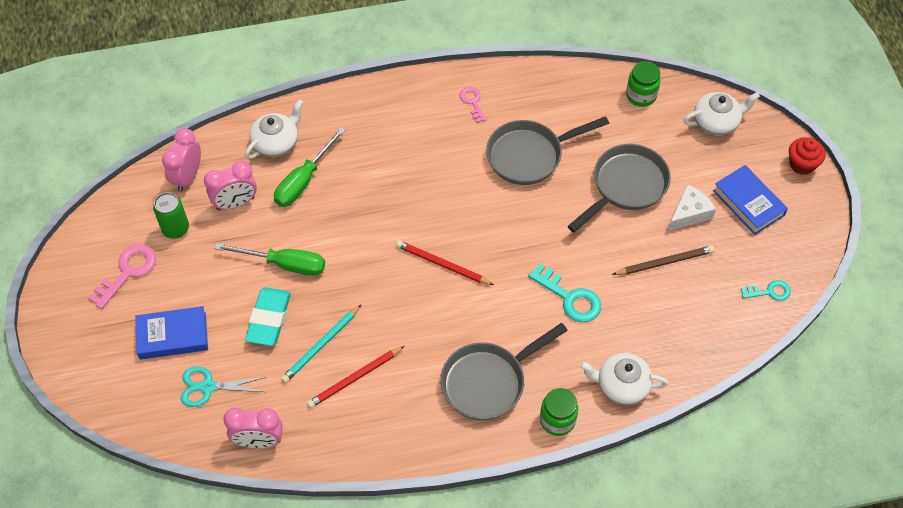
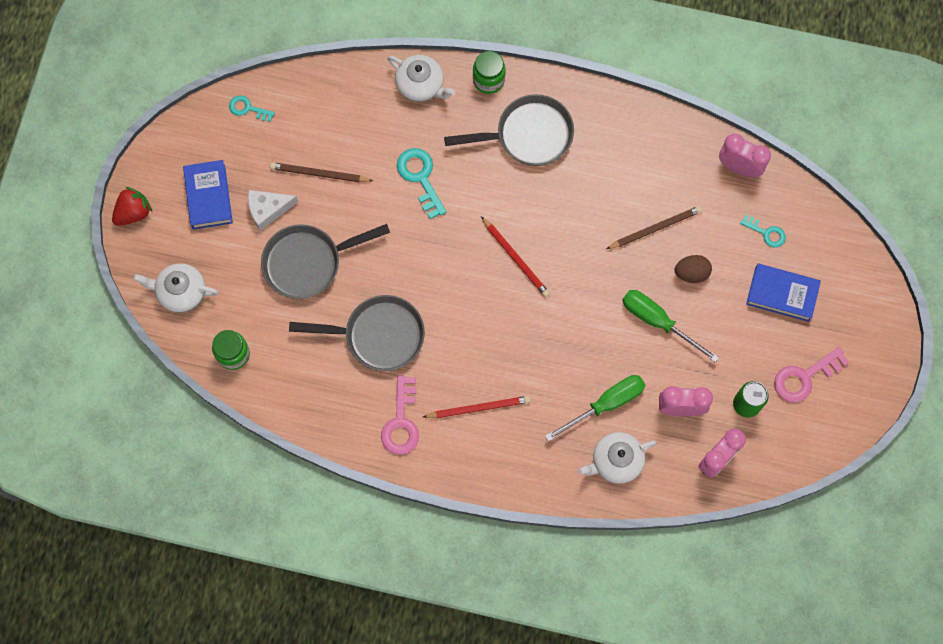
camera: 155 degrees left, 15 degrees up
turquoise scissors [181,366,266,407] -> turquoise key [740,215,786,248]
turquoise eraser [245,287,291,346] -> brown egg [675,255,712,283]
turquoise pencil [281,304,362,383] -> brown pencil [606,206,702,249]
red pencil [307,346,405,408] -> red pencil moved to [423,396,531,418]
pink key [459,87,487,123] -> pink key [381,375,419,455], size x1.64
red cupcake [789,137,825,175] -> red strawberry [112,187,152,226]

